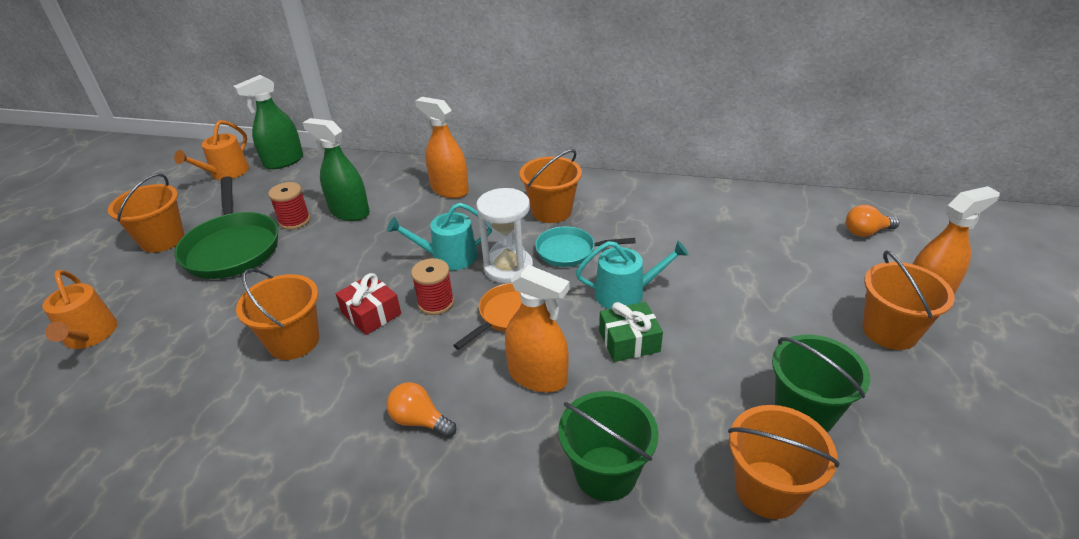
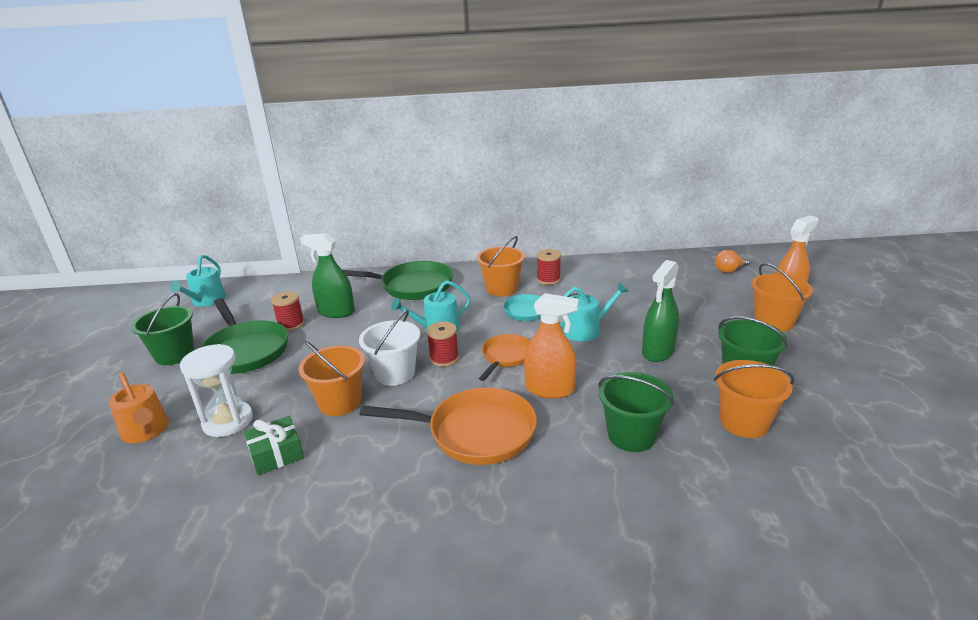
camera: 15 degrees left, 10 degrees down
orange bucket [108,173,184,253] -> green bucket [131,293,194,365]
orange watering can [174,120,249,180] -> turquoise watering can [169,255,226,307]
green spray bottle [233,75,303,169] -> green spray bottle moved to [642,260,679,362]
red gift [336,273,401,335] -> white bucket [359,310,420,386]
orange light bulb [387,382,456,438] -> orange pan [359,387,537,465]
orange spray bottle [415,97,469,198] -> green pan [343,261,453,300]
white hourglass [476,188,533,284] -> white hourglass moved to [180,344,253,437]
green gift [599,302,663,362] -> green gift moved to [244,416,304,475]
none -> red spool [537,249,561,285]

